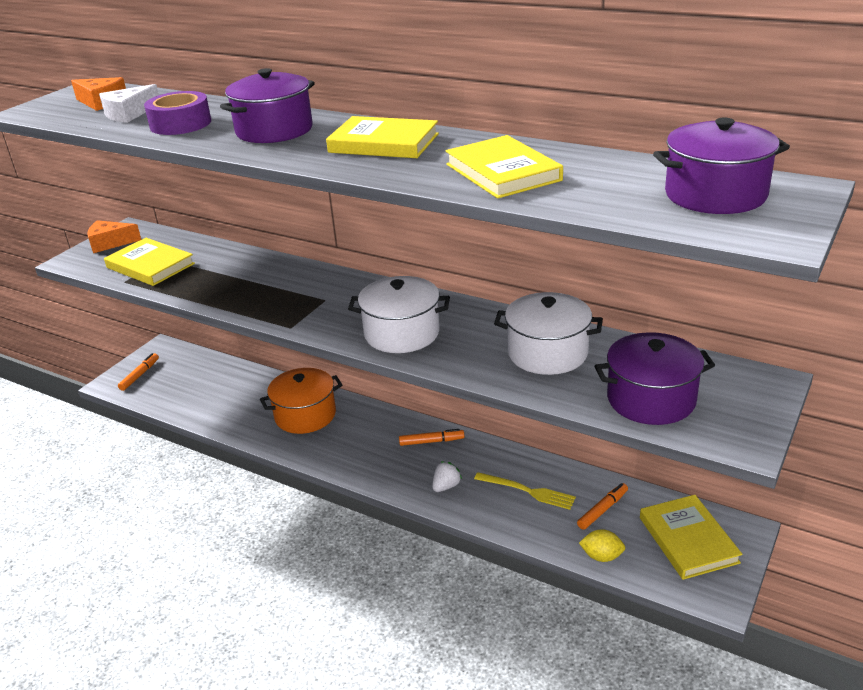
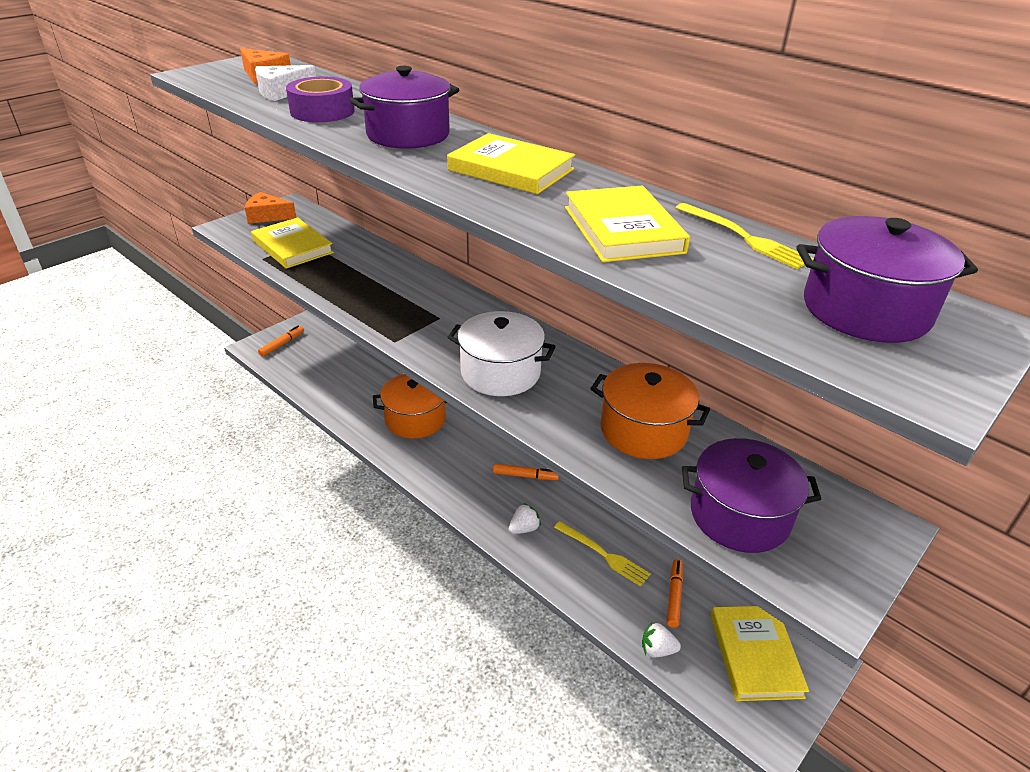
camera: 10 degrees right, 5 degrees up
white pot [494,292,603,375] -> orange pot [590,363,710,459]
orange marker [577,483,628,530] -> orange marker turned 45 degrees counterclockwise [667,559,683,628]
yellow lemon [579,529,625,562] -> white strawberry [642,622,681,657]
none -> yellow fork [675,203,813,269]

